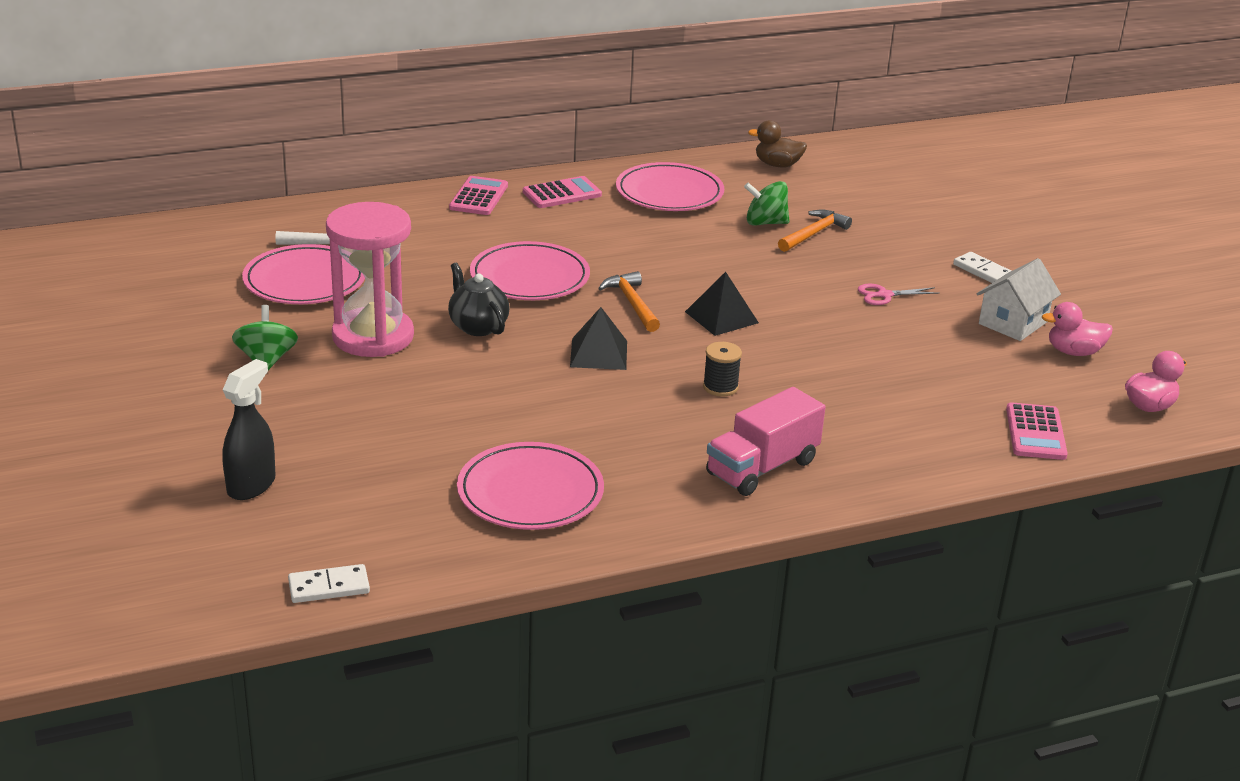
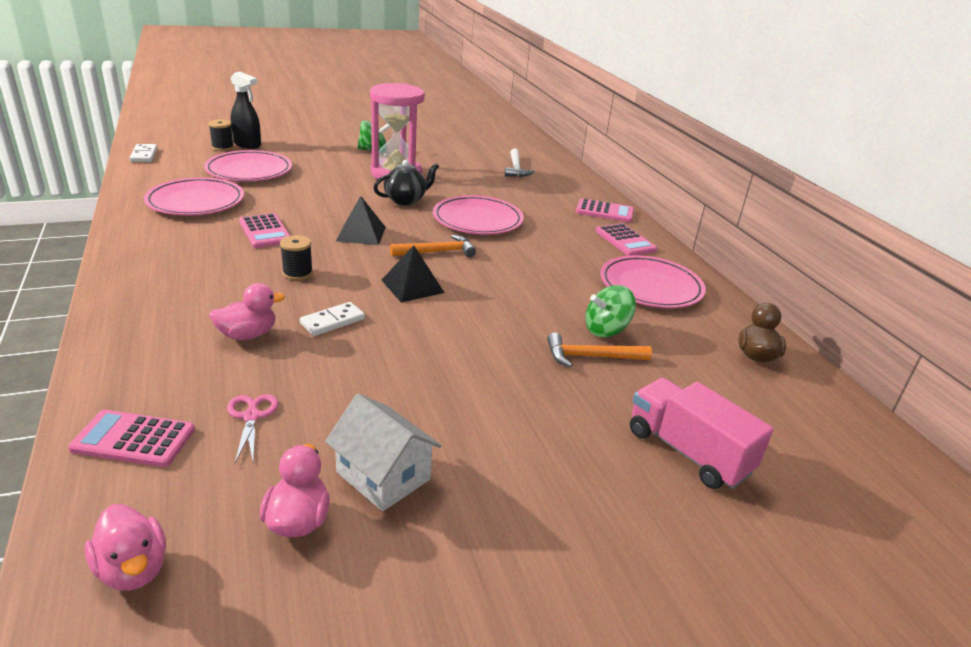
camera: 90 degrees right, 0 degrees up
pink plate [242,244,365,304] -> pink plate moved to [204,150,292,181]
pink truck [706,387,825,496] -> pink truck moved to [630,378,774,489]
green spinning top [744,181,789,226] -> green spinning top turned 120 degrees counterclockwise [585,285,636,337]
orange hammer [778,209,852,252] -> orange hammer turned 135 degrees clockwise [547,332,652,367]
pink scissors [858,284,940,305] -> pink scissors moved to [227,394,278,463]
white domino [953,252,1011,283] -> white domino moved to [300,302,365,336]
none -> black spool [209,119,234,151]
none -> pink duck [209,283,285,340]
none -> pink calculator [239,213,290,248]

